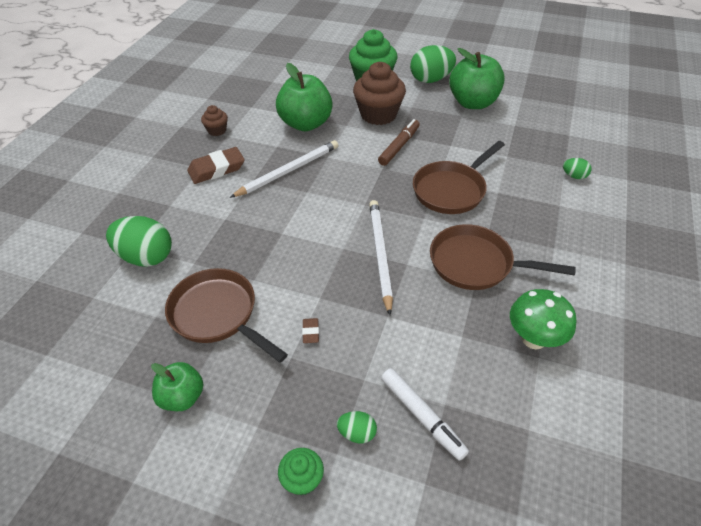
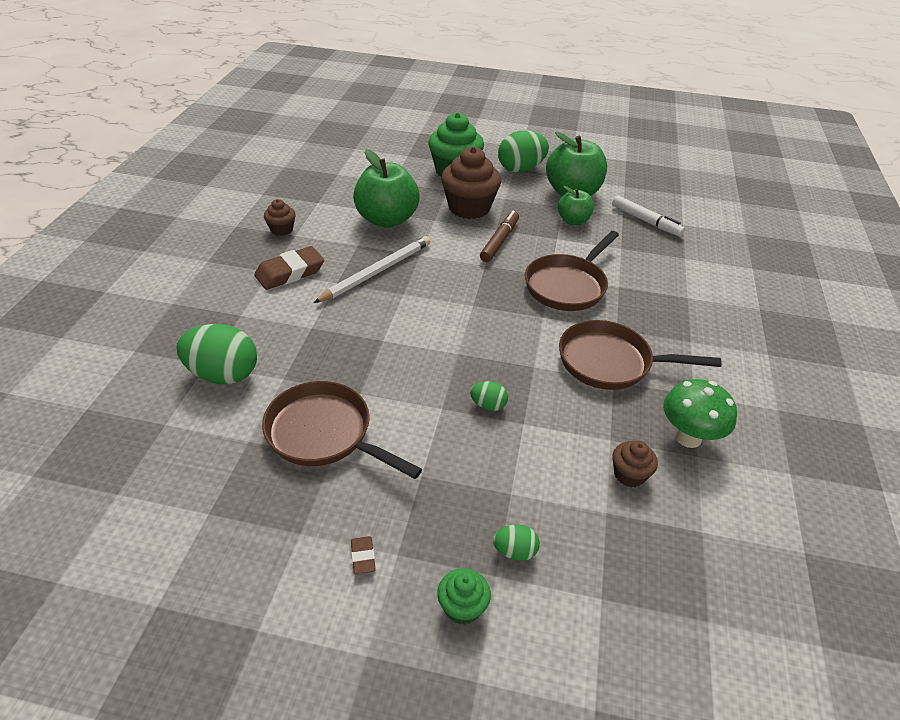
camera: 10 degrees left, 5 degrees down
green apple [151,362,203,411] -> green apple moved to [558,186,594,225]
brown eraser [302,318,319,343] -> brown eraser moved to [351,536,376,574]
white pencil [369,200,393,315] -> none
white marker [381,368,469,461] -> white marker moved to [612,195,685,237]
green egg [563,158,592,179] -> green egg moved to [470,381,508,411]
none -> brown cupcake [612,440,658,487]

